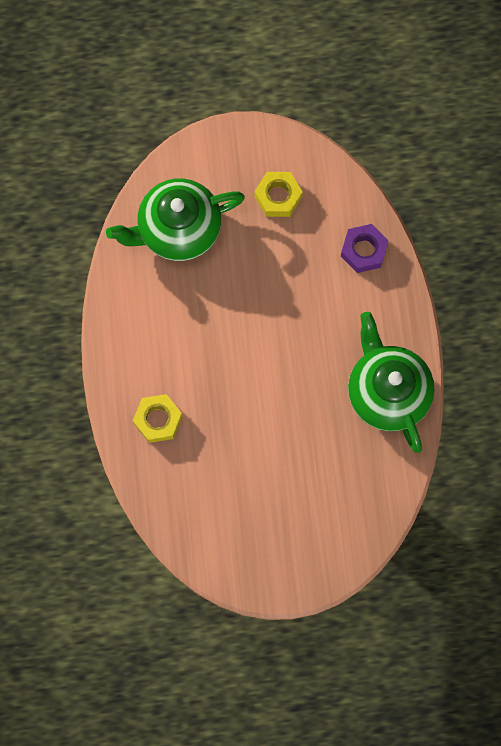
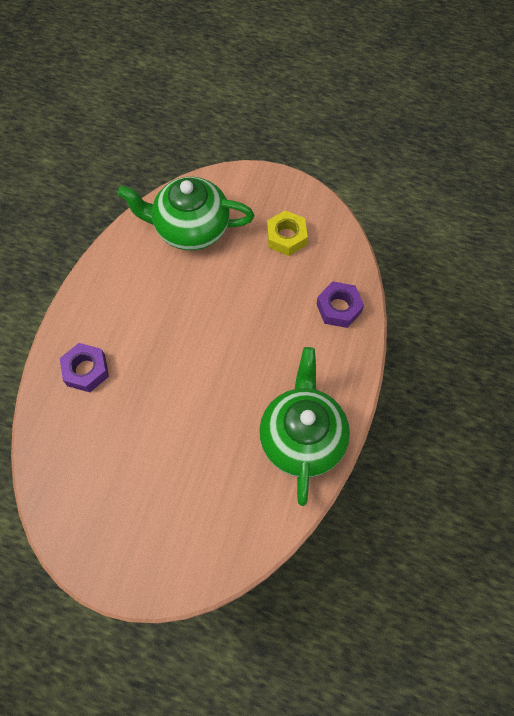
camera: 25 degrees right, 10 degrees down
yellow nut [133,394,183,443] -> purple nut [60,343,109,392]

